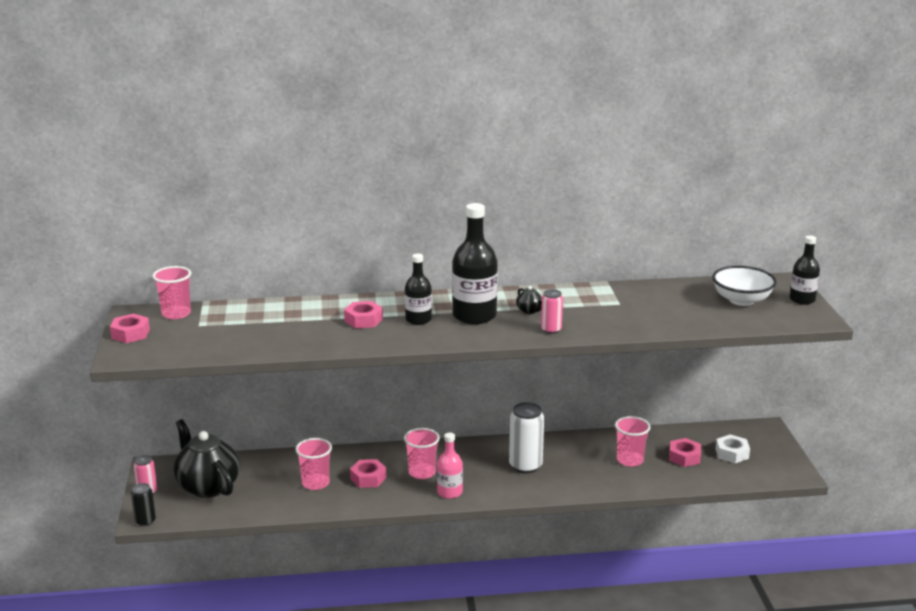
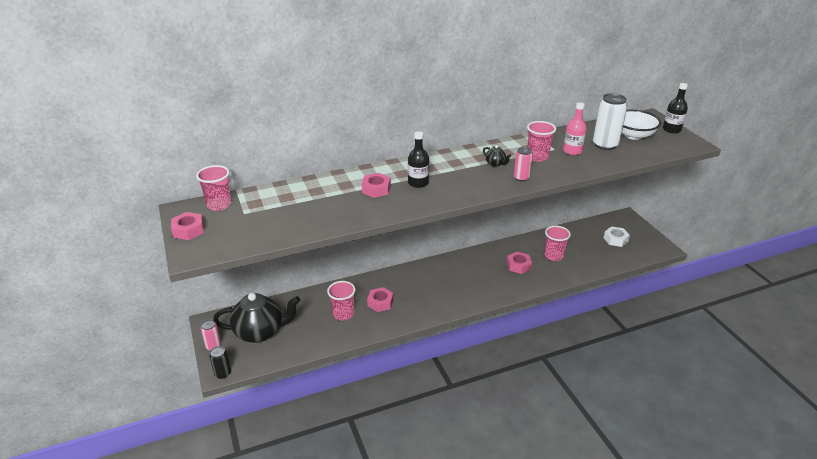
camera: 15 degrees left, 10 degrees up
black teapot [174,419,240,498] -> black teapot turned 135 degrees clockwise [213,293,300,343]
pink cup [404,428,440,479] -> pink cup moved to [527,121,556,162]
pink bottle [437,432,463,499] -> pink bottle moved to [563,102,587,155]
black bottle [452,203,498,324] -> none
white can [509,402,544,473] -> white can moved to [593,93,628,150]
pink nut [669,438,701,467] -> pink nut moved to [507,252,532,274]

